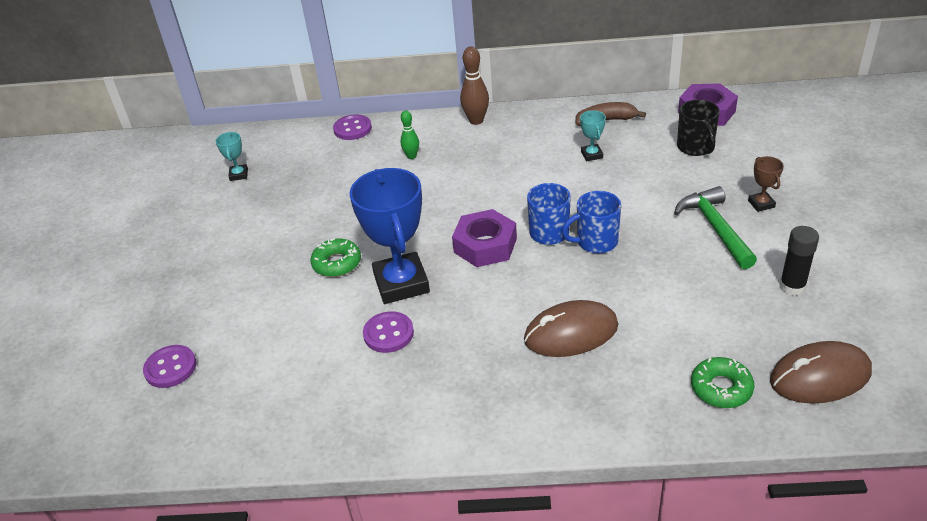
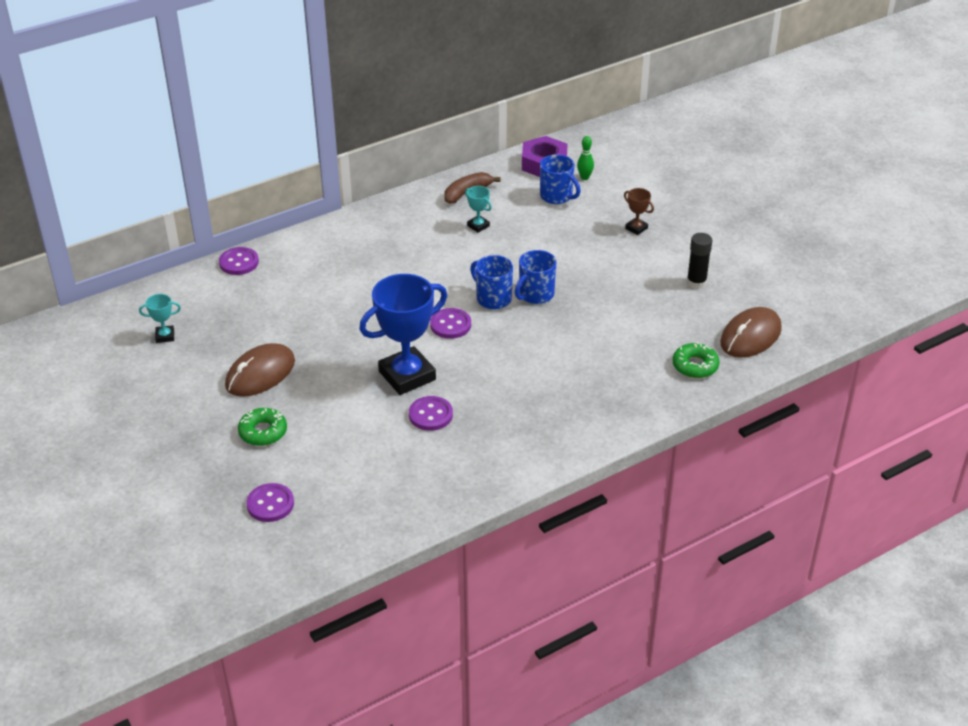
camera: 35 degrees left, 0 degrees up
turquoise trophy [215,132,248,181] -> turquoise trophy turned 60 degrees counterclockwise [139,294,181,343]
green donut [311,239,361,277] -> green donut moved to [238,408,287,446]
blue trophy [349,168,430,304] -> blue trophy turned 75 degrees counterclockwise [359,274,447,395]
green bowling pin [401,110,419,159] -> green bowling pin moved to [577,136,594,180]
purple nut [452,209,517,267] -> purple button [430,308,471,339]
brown bowling pin [460,46,489,125] -> none
brown mouse [524,300,618,357] -> brown mouse moved to [225,343,295,397]
green hammer [674,186,757,269] -> none
black mug [677,100,720,156] -> blue mug [540,154,581,204]

